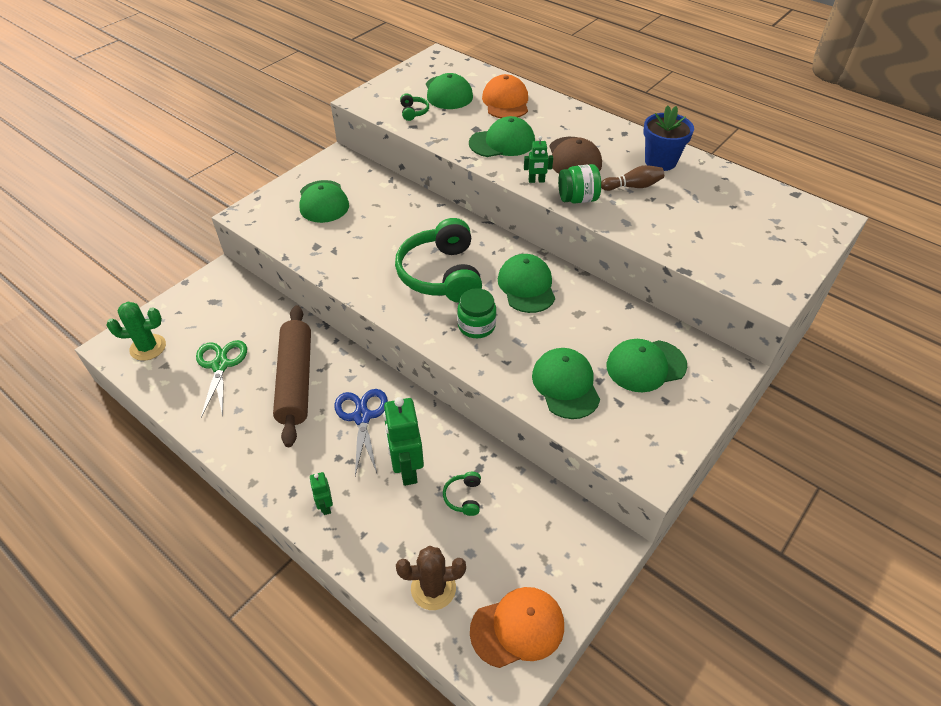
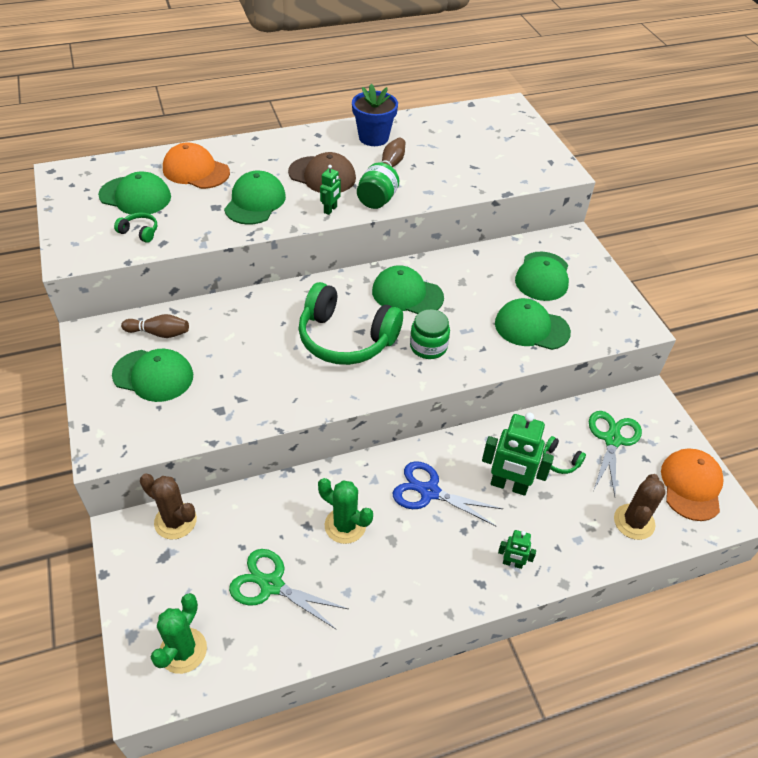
camera: 60 degrees left, 0 degrees up
brown rolling pin [273,305,311,447] -> green cactus [318,478,373,544]
none -> brown bowling pin [121,314,189,338]
none -> brown cactus [140,474,197,540]
none -> green scissors [589,411,642,496]

